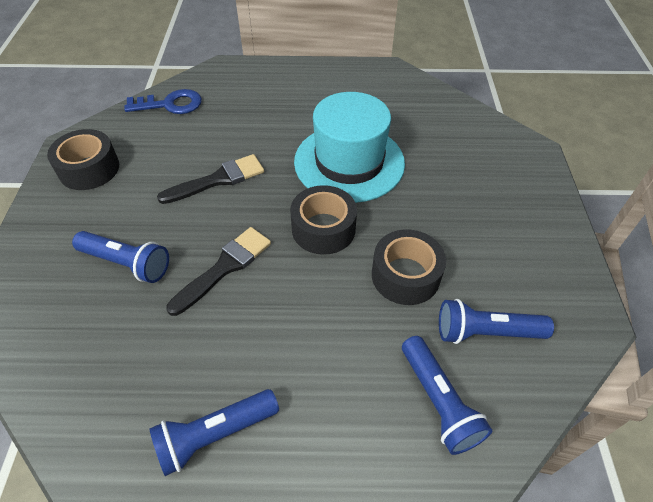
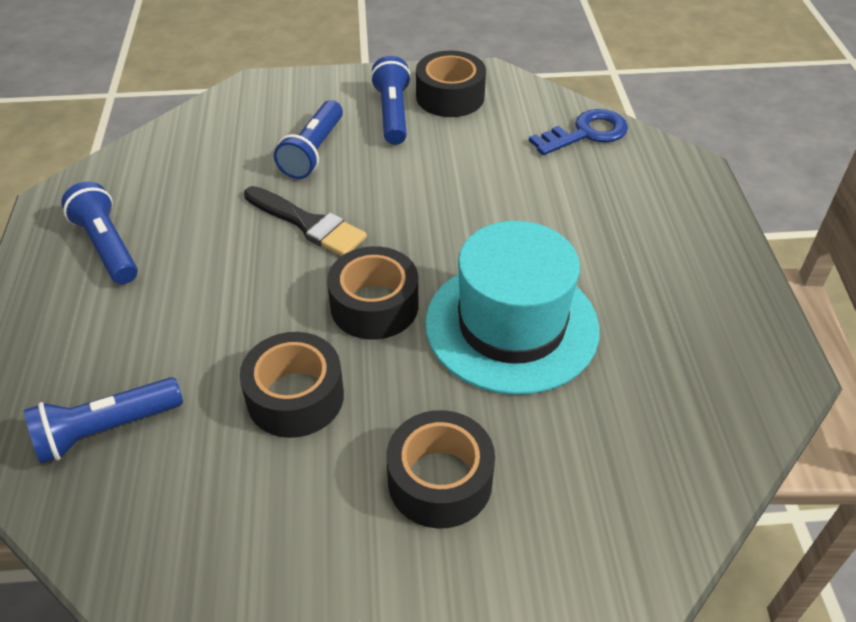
camera: 85 degrees right, 5 degrees down
blue key [124,89,202,114] -> blue key turned 105 degrees counterclockwise [529,109,628,155]
black brush [157,154,264,204] -> none
blue flashlight [439,299,554,344] -> blue flashlight moved to [370,56,411,145]
none -> black tape [386,410,495,529]

